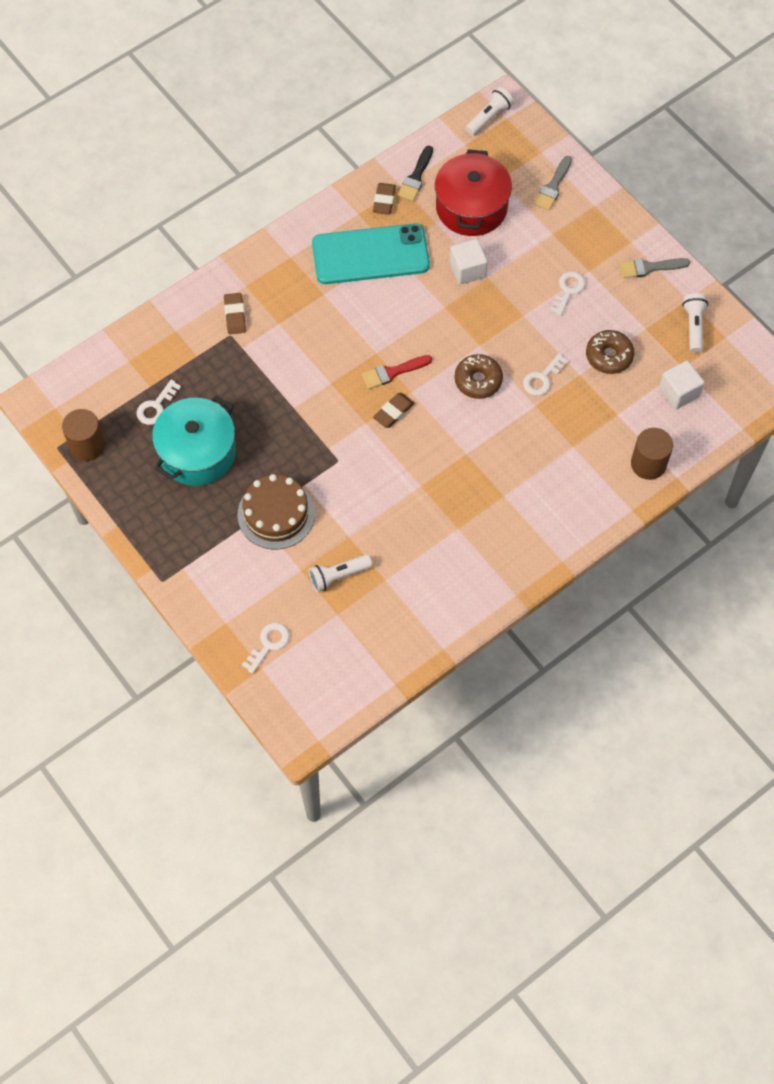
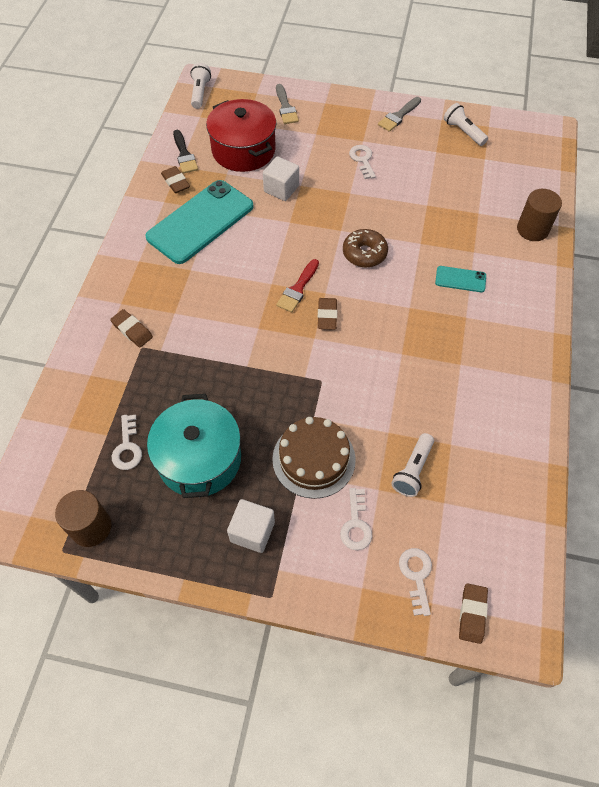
camera: 40 degrees left, 5 degrees down
white key [523,353,569,396] -> white key moved to [340,488,373,550]
brown donut [586,330,634,374] -> none
white cube [659,360,705,409] -> white cube moved to [227,499,275,553]
none -> turquoise phone [435,266,486,292]
none -> brown eraser [459,583,488,644]

